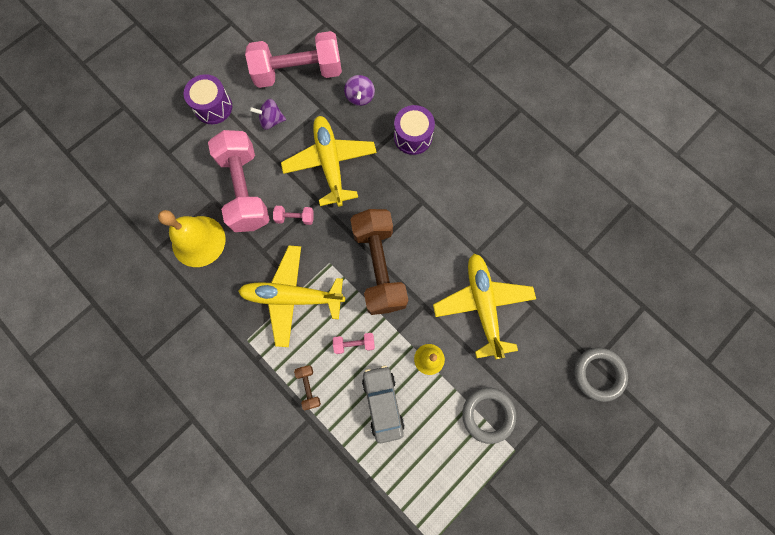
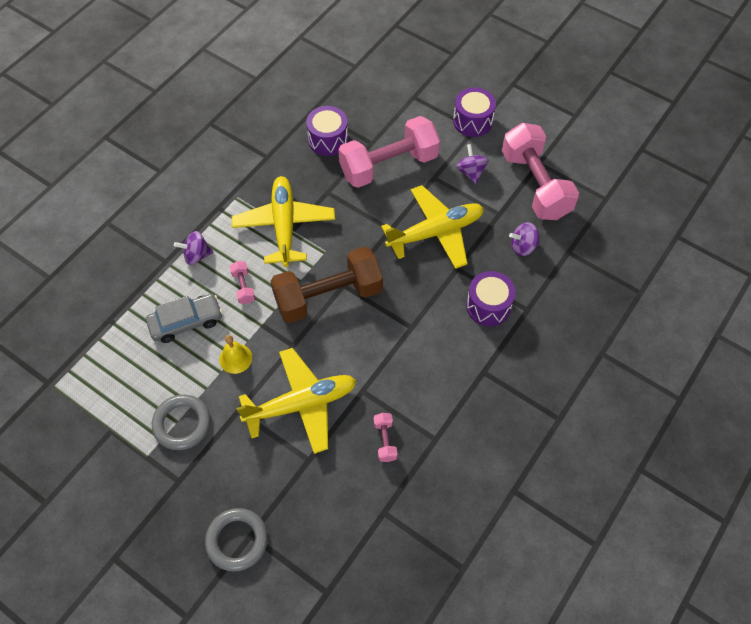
camera: 80 degrees right, 15 degrees down
yellow bell [158,210,226,267] -> purple drum [306,106,348,156]
pink dumbbell [273,206,314,225] -> pink dumbbell moved to [374,413,398,462]
brown dumbbell [294,365,321,411] -> purple spinning top [174,231,213,265]

